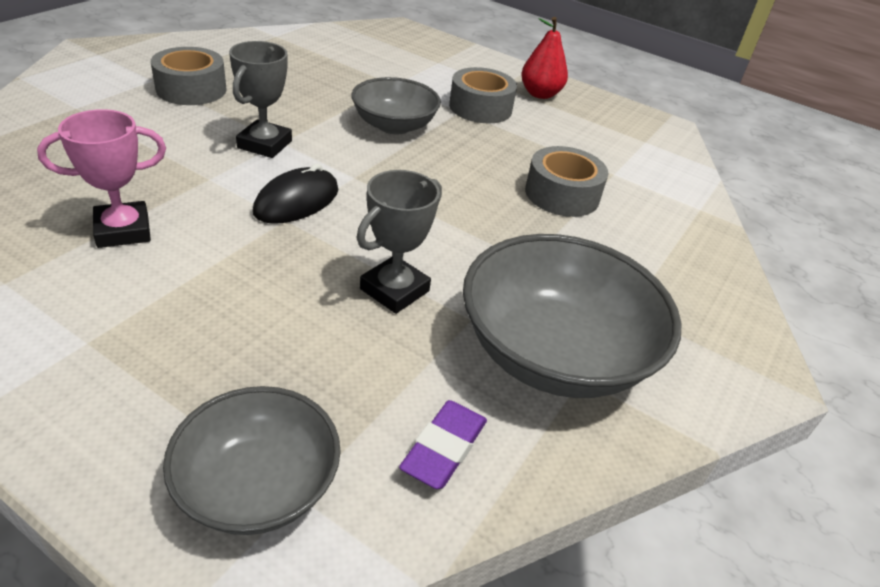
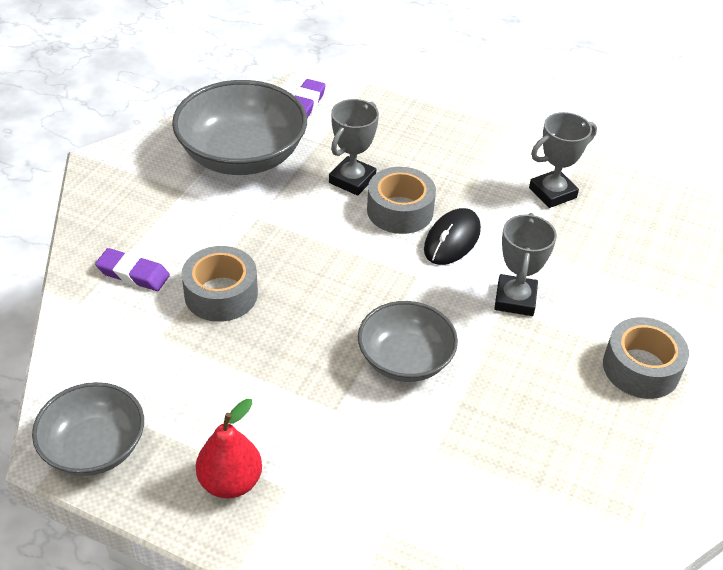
camera: 175 degrees right, 5 degrees up
pink trophy [37,109,166,248] -> grey trophy [529,112,597,208]
grey bowl [163,386,341,535] -> grey bowl moved to [32,382,144,476]
grey tape [449,67,517,123] -> grey tape moved to [367,167,436,234]
none -> purple eraser [95,248,170,291]

